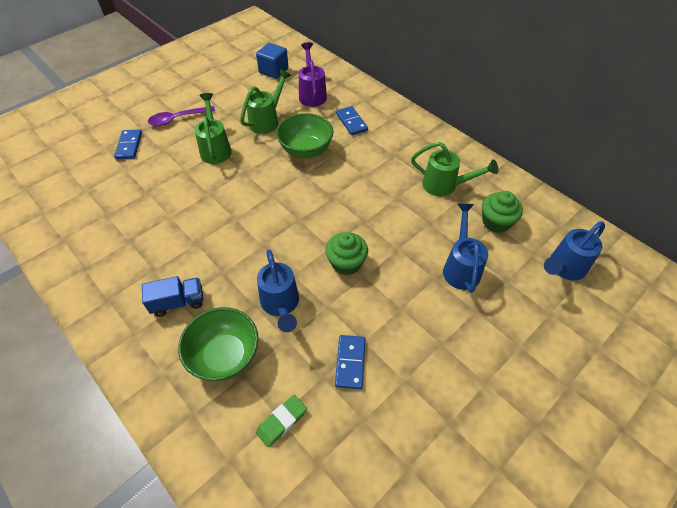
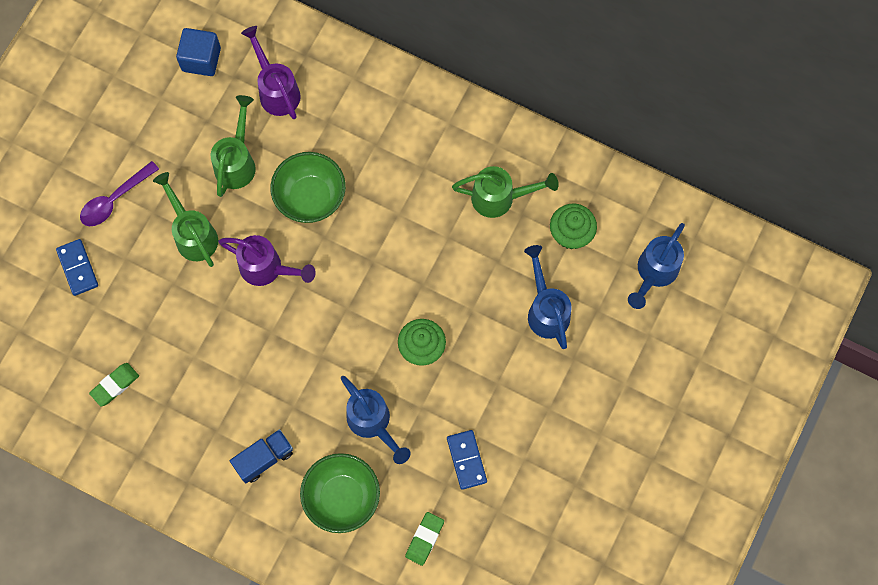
camera: 20 degrees left, 20 degrees up
blue domino [336,106,368,135] -> none
none -> green eraser [89,363,139,407]
none -> purple watering can [218,235,316,286]

